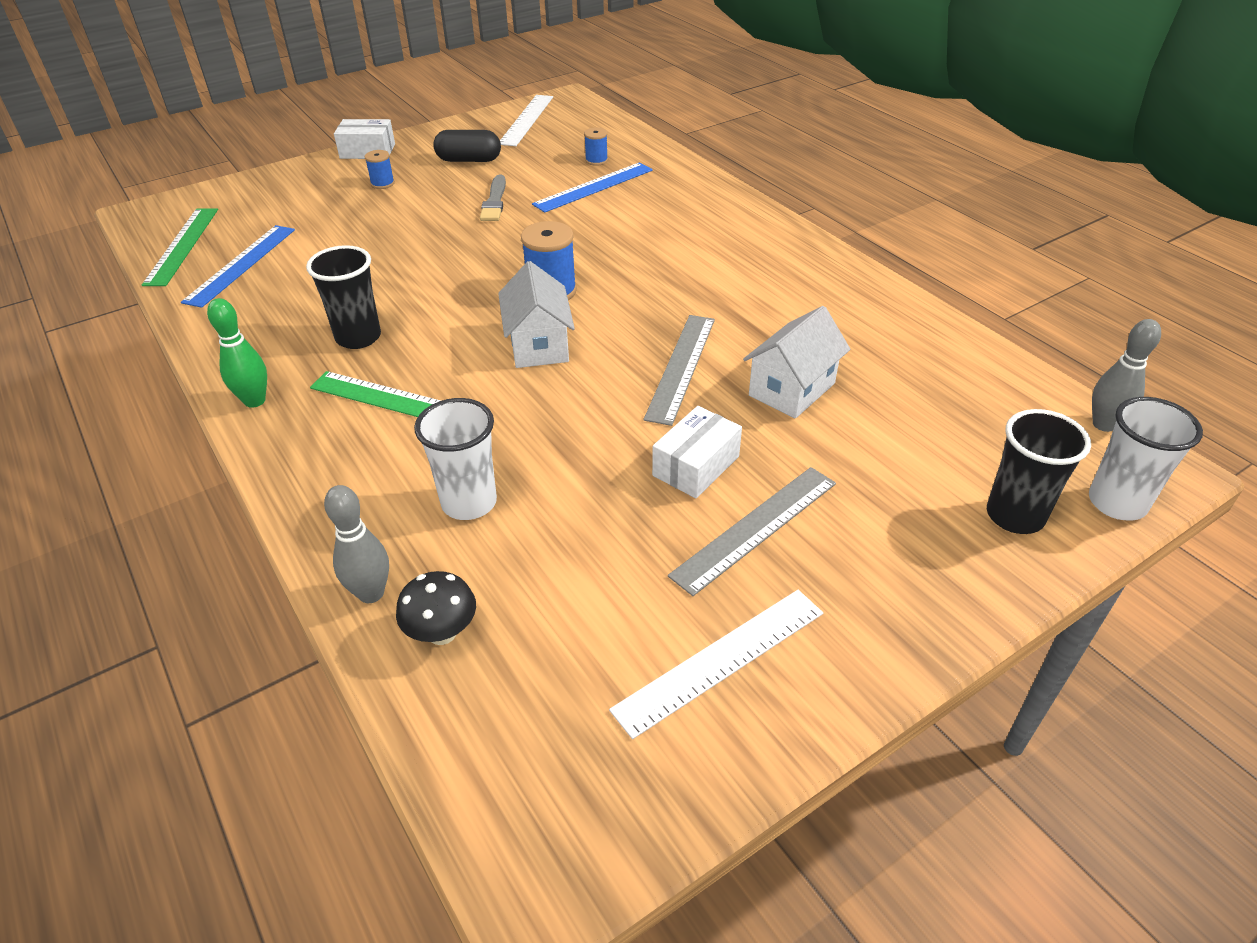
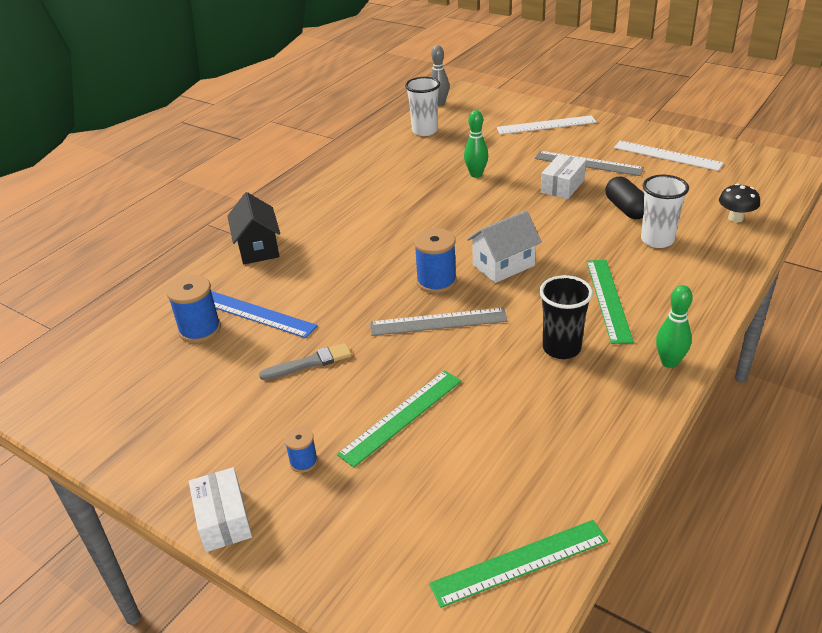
camera: 110 degrees left, 5 degrees down
blue ruler [181,225,295,308] -> none
grey bowling pin [324,485,389,603] -> none
black capsule [433,130,501,162] -> black capsule moved to [606,177,644,219]
white ruler [500,95,553,146] -> white ruler moved to [497,115,596,135]
blue spool [584,127,608,166] -> blue spool [166,275,221,343], size x1.78
grey ruler [643,315,715,426] -> grey ruler moved to [370,308,508,336]
white box [652,406,742,498] -> white box turned 75 degrees counterclockwise [541,154,586,199]
white house [743,306,851,419] -> green bowling pin [464,110,488,178]
black cup [987,409,1091,534] -> none
white cup [1089,397,1203,520] -> white cup moved to [405,77,440,136]
none -> black house [227,192,280,264]
none -> green ruler [337,370,462,467]

